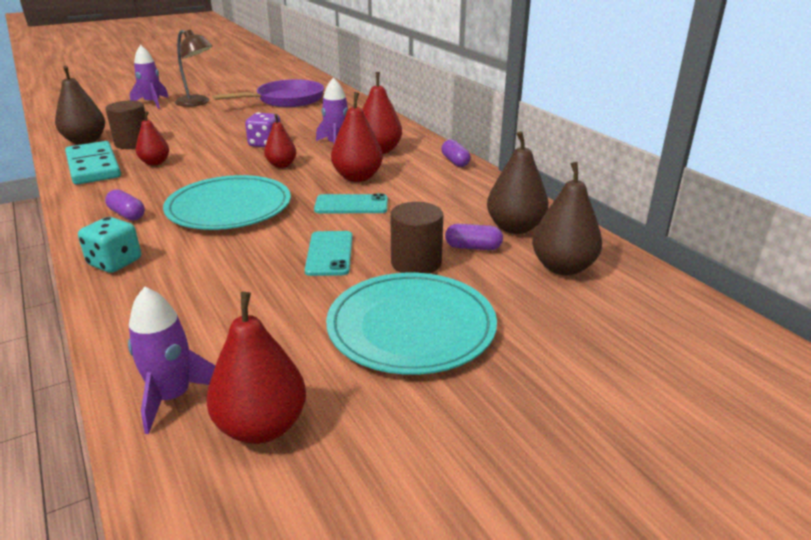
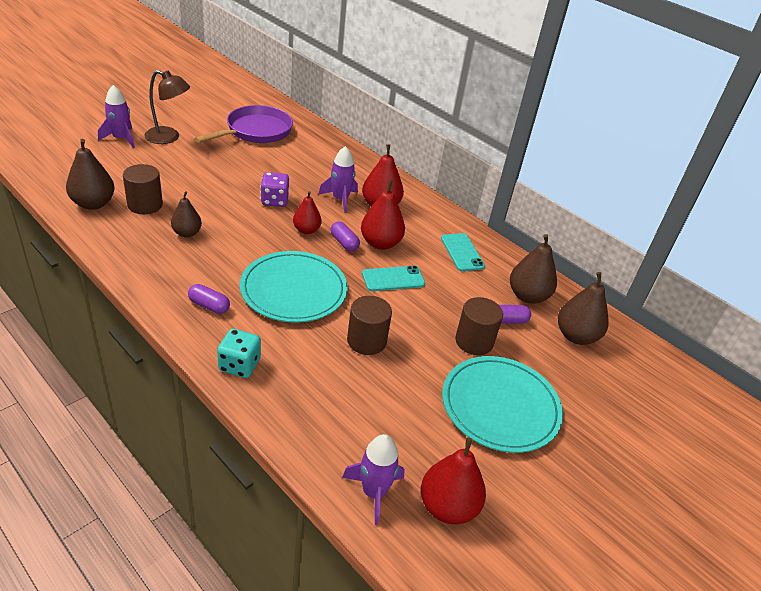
camera: 20 degrees left, 10 degrees up
turquoise domino [65,141,121,185] -> none
red pear [136,111,169,165] -> brown pear [171,191,202,237]
turquoise phone [305,231,352,276] -> turquoise phone moved to [441,233,485,271]
purple capsule [441,139,471,167] -> purple capsule moved to [330,221,360,251]
none -> brown cylinder [347,296,392,355]

